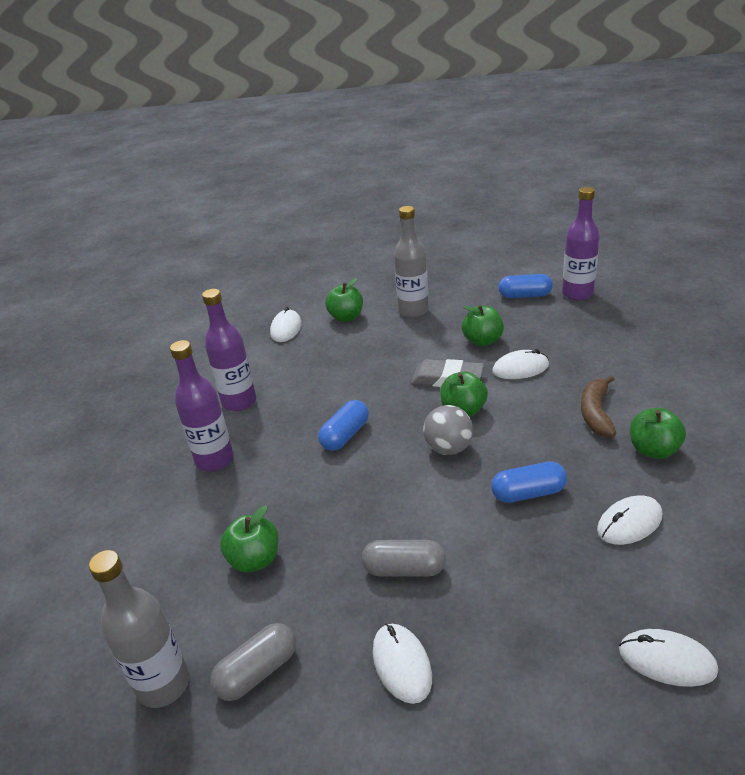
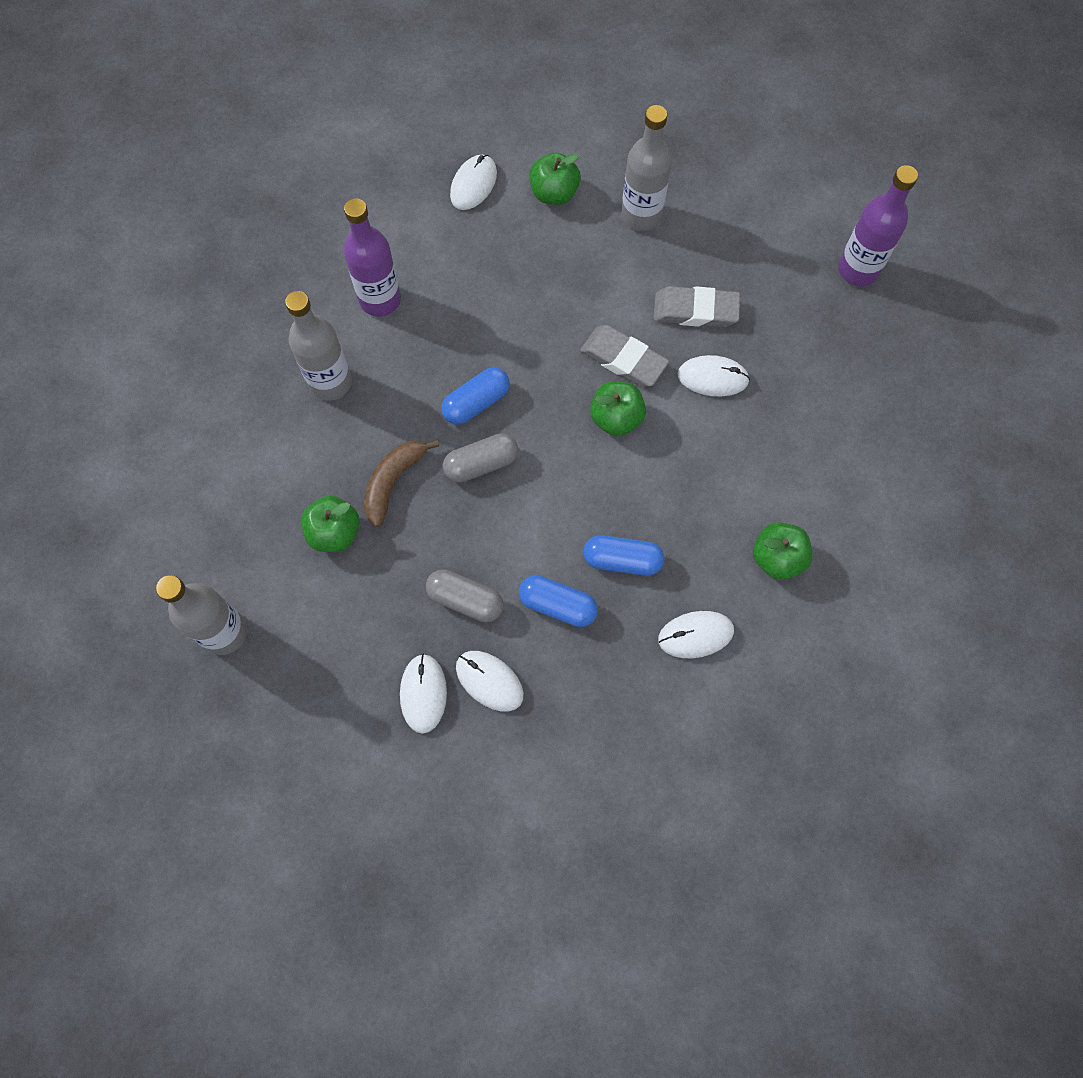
camera: 15 degrees right, 35 degrees up
purple bottle [170,340,234,471] -> grey bottle [285,291,352,401]
grey capsule [210,623,296,701] -> grey capsule moved to [443,433,518,483]
grey ball [423,405,473,455] -> none
green apple [462,305,504,346] -> grey eraser [653,286,740,327]
blue capsule [498,274,553,298] -> blue capsule moved to [519,575,598,627]
brown banana [581,375,616,437] -> brown banana moved to [363,440,439,527]
white mouse [619,629,718,687] -> white mouse moved to [456,651,524,712]

